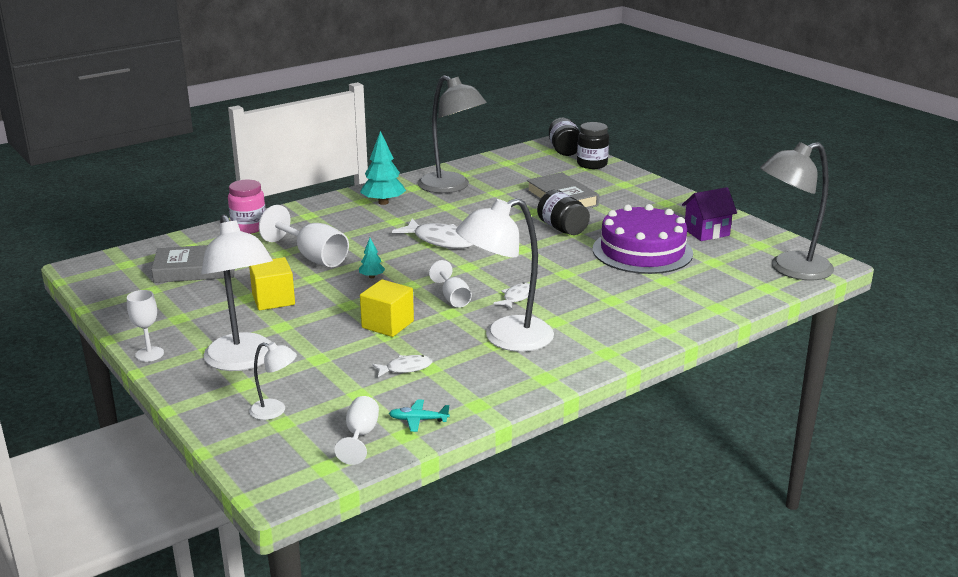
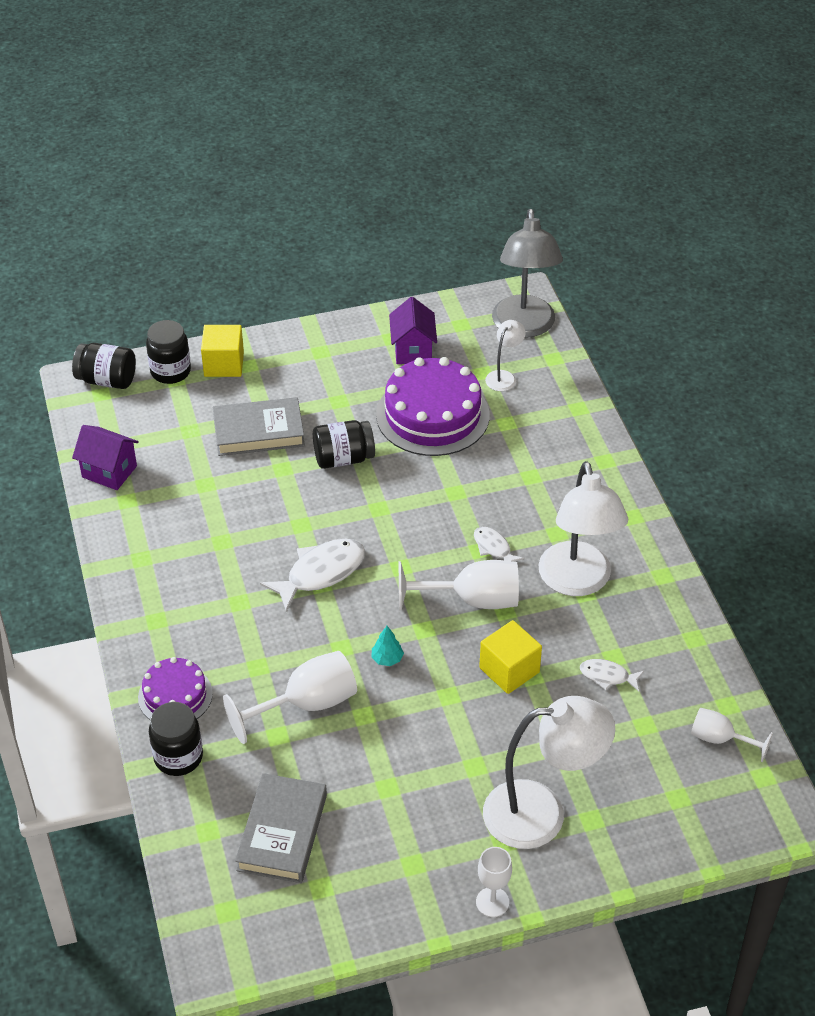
camera: 70 degrees left, 20 degrees up
pink jar [228,180,266,234] -> black jar [149,702,203,776]
yellow cube [249,257,295,310] -> yellow cube moved to [201,325,244,377]
white lamp [249,342,297,420] -> white lamp moved to [485,320,526,391]
turquoise tree [360,131,406,205] -> none
white fish [372,355,432,377] -> white fish turned 75 degrees counterclockwise [580,659,644,691]
turquoise plane [389,399,450,432] -> none
grey lamp [418,75,487,193] -> none
white goblet [429,260,472,308] -> white goblet [399,560,519,610], size x1.68
none -> purple house [72,425,139,490]
none -> purple cake [138,657,213,720]

